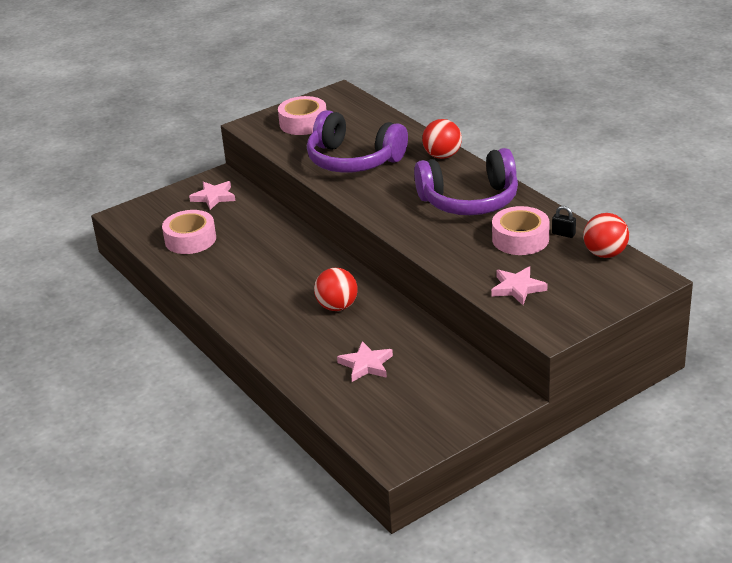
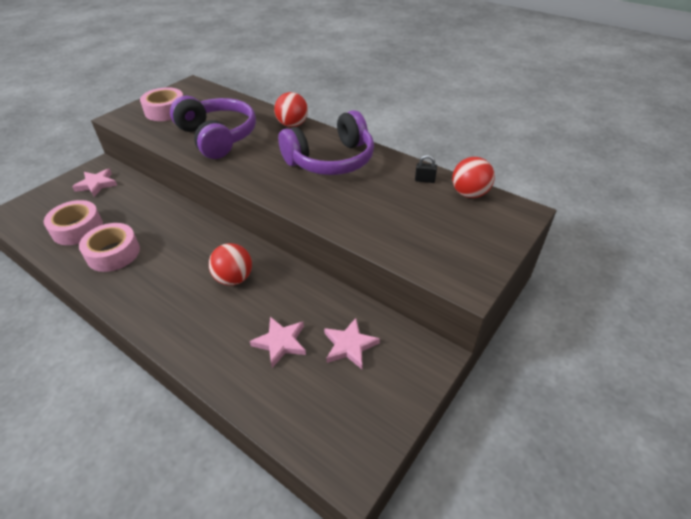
camera: 20 degrees left, 10 degrees up
purple headphones [307,110,408,173] -> purple headphones turned 135 degrees counterclockwise [170,96,256,159]
pink star [491,266,547,305] -> pink star moved to [324,318,380,369]
pink tape [492,206,550,255] -> pink tape moved to [79,223,140,272]

